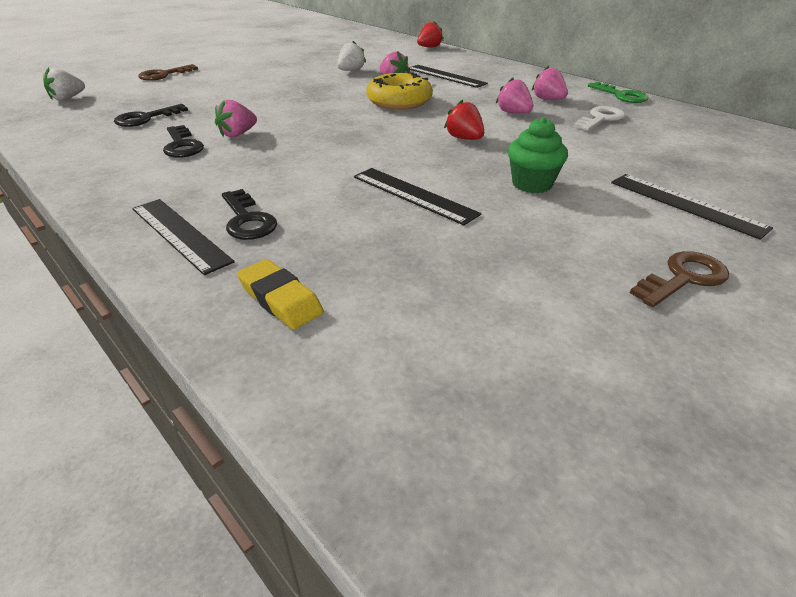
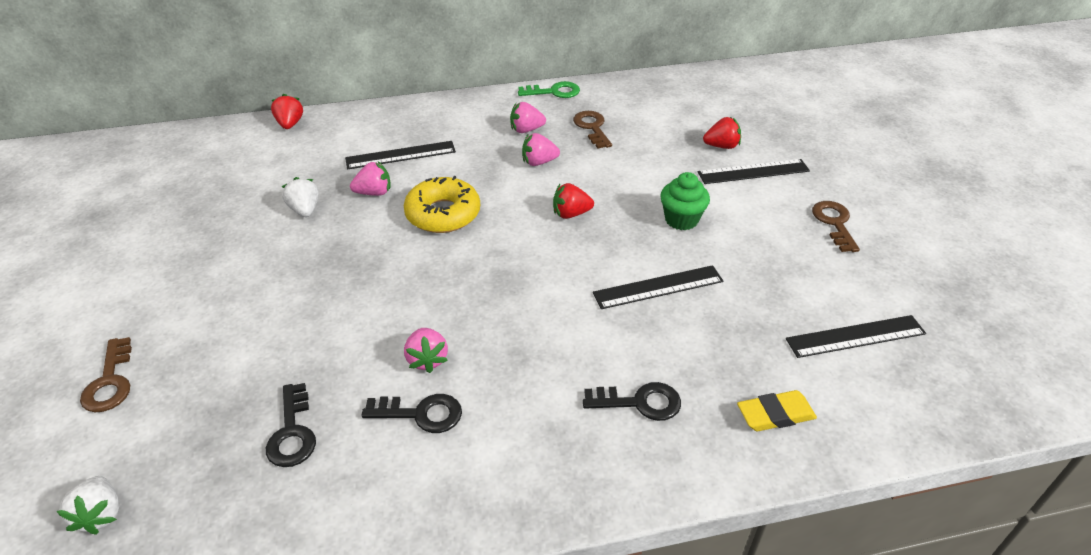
camera: 60 degrees left, 5 degrees up
black ruler [132,199,235,275] -> black ruler moved to [786,315,926,358]
white key [573,106,625,131] -> brown key [573,111,612,149]
none -> red strawberry [703,117,741,149]

